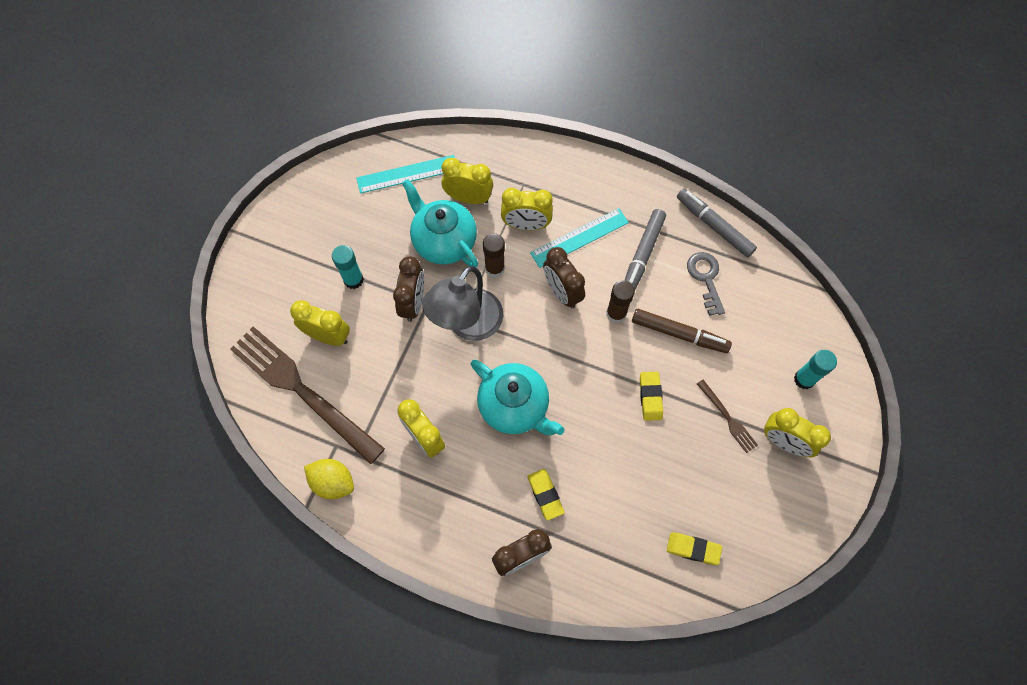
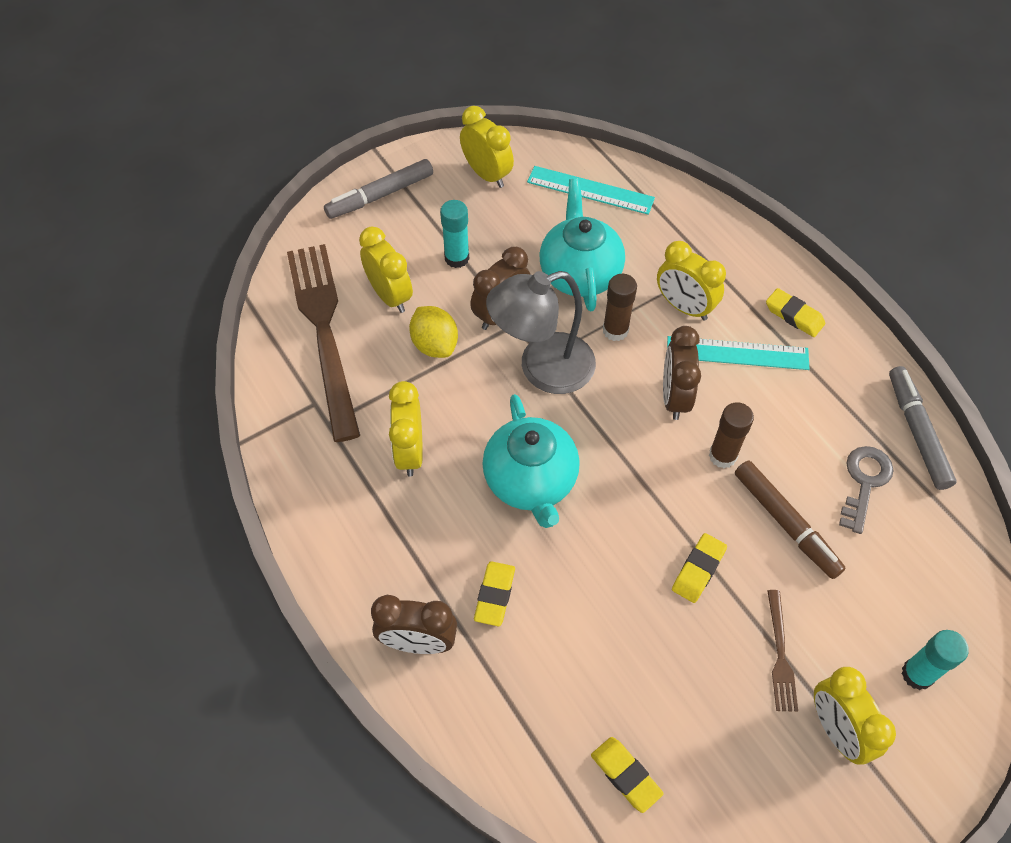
camera: 35 degrees right, 10 degrees down
yellow lemon [304,459,354,499] -> yellow lemon moved to [409,306,458,358]
yellow clock [442,158,493,204] -> yellow clock moved to [460,106,514,188]
grey marker [624,209,666,290] -> grey marker moved to [324,159,433,219]
none -> yellow eraser [766,288,825,337]

